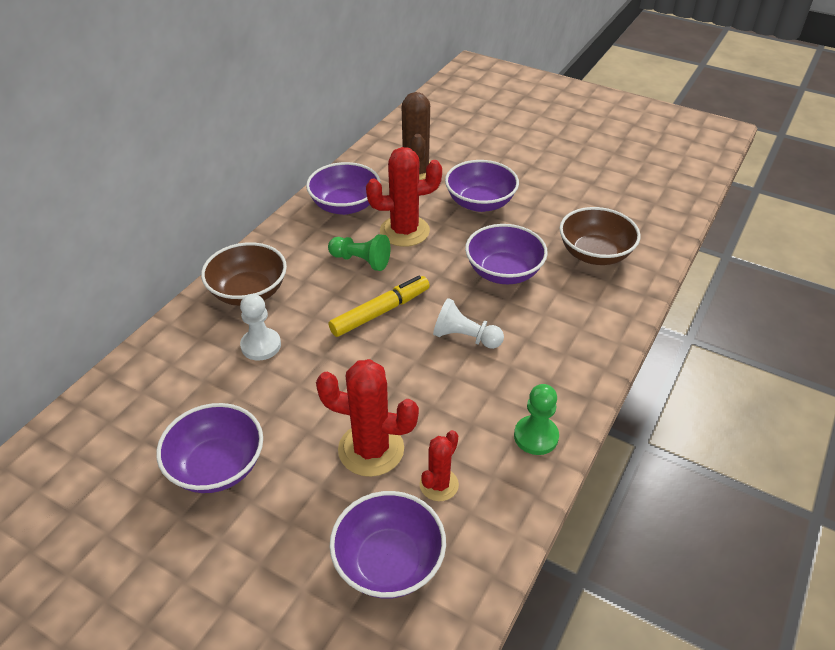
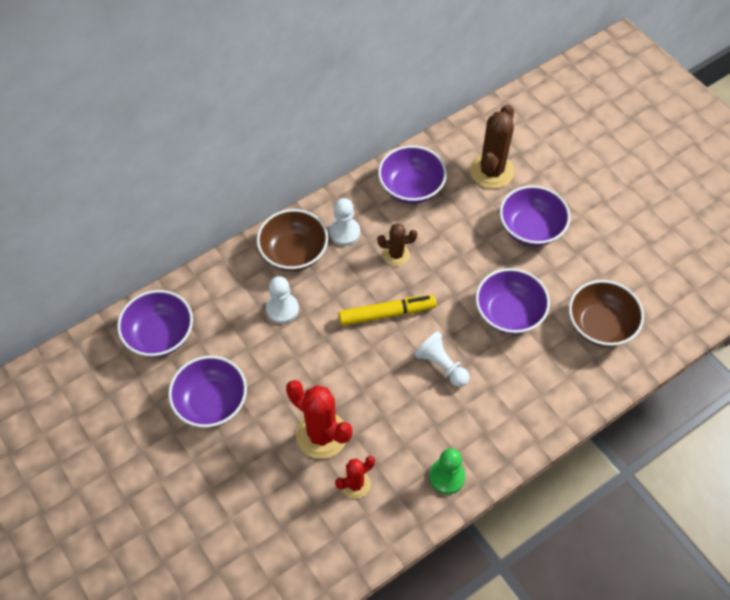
camera: 25 degrees right, 15 degrees up
green pawn [328,234,390,271] -> brown cactus [378,223,417,266]
purple bowl [329,491,446,599] -> purple bowl moved to [117,290,193,357]
red cactus [366,147,442,247] -> none
none -> white pawn [329,198,360,246]

